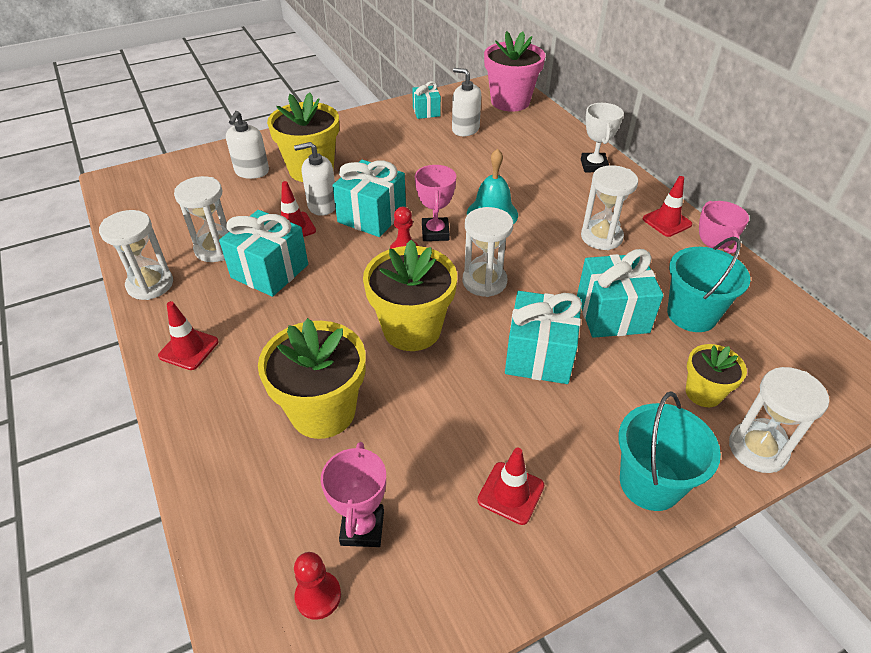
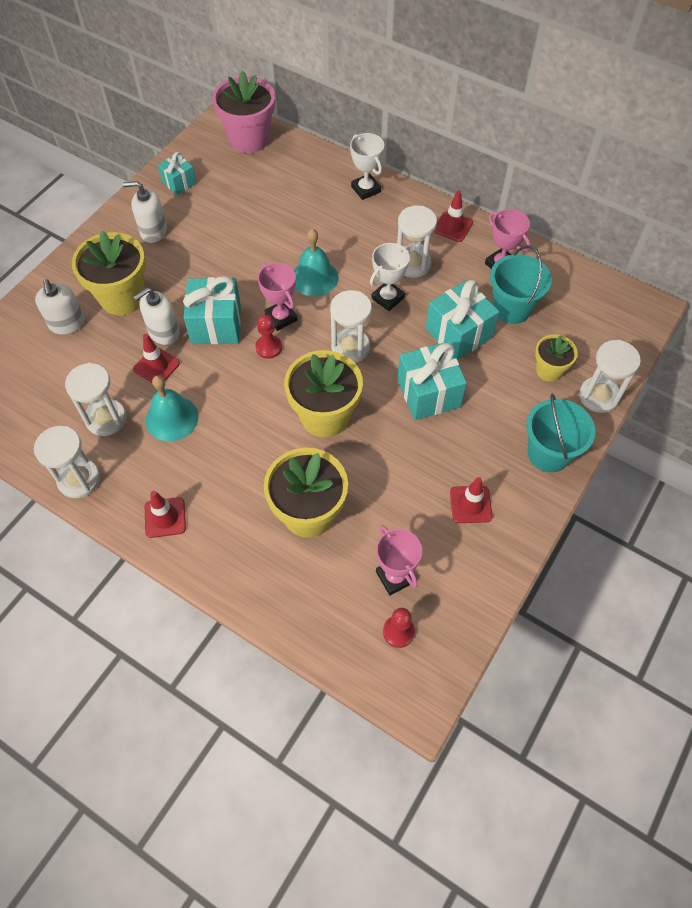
camera: 30 degrees left, 15 degrees up
turquoise gift [219,210,308,297] -> turquoise bell [146,375,198,441]
white soap dispenser [452,68,481,136] -> white soap dispenser moved to [123,181,167,243]
none -> white trophy [370,243,410,311]

